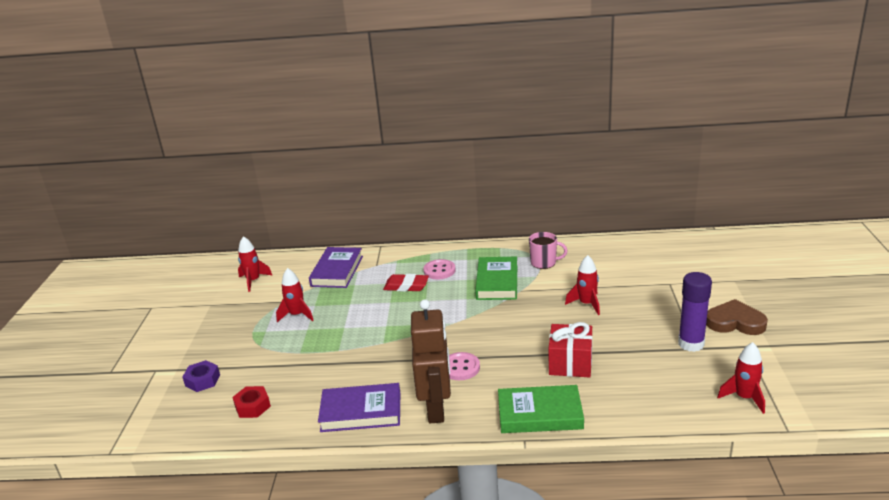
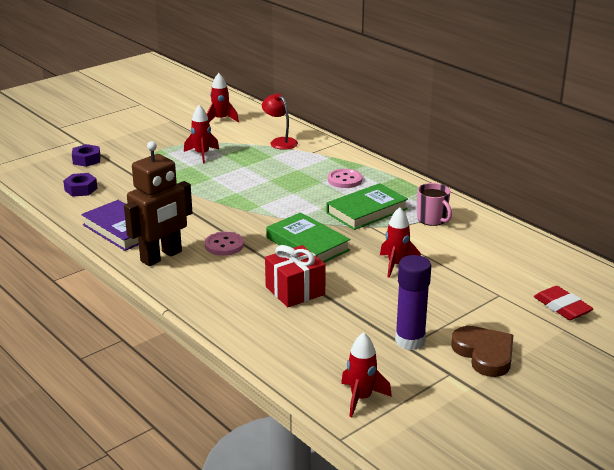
camera: 45 degrees right, 0 degrees up
red nut [232,386,271,418] -> purple nut [63,173,98,197]
purple book [309,247,363,288] -> red lamp [262,93,298,150]
red eraser [383,274,429,292] -> red eraser moved to [534,286,594,320]
green book [498,385,584,433] -> green book moved to [266,212,350,263]

